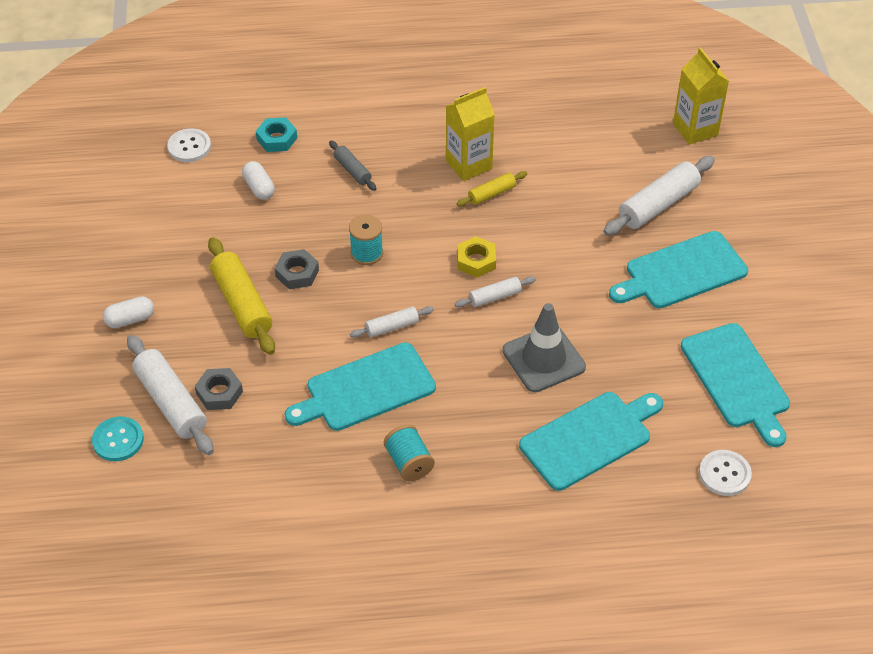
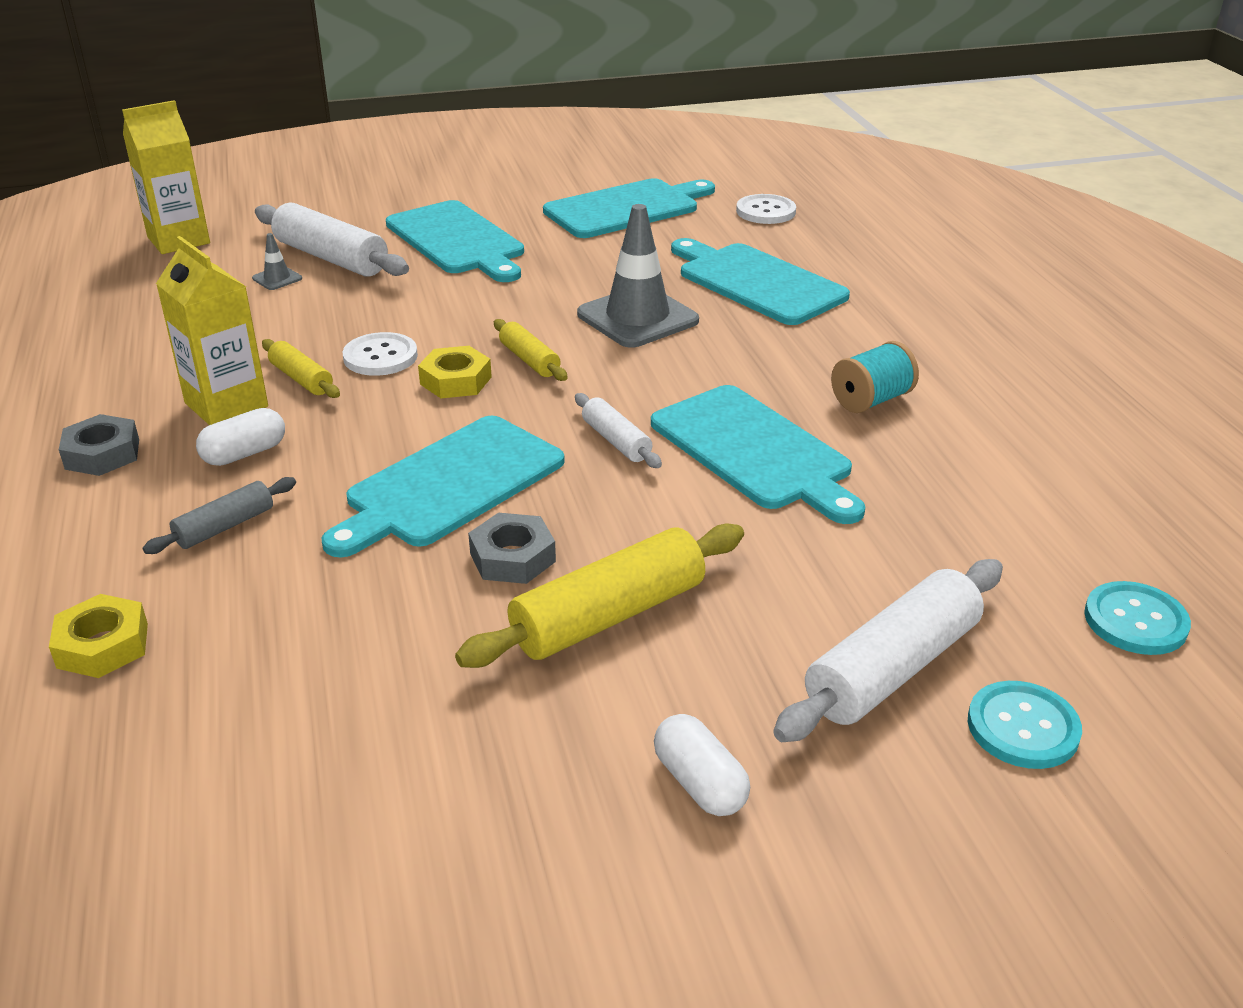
camera: 100 degrees left, 15 degrees down
white button [167,128,211,162] -> white button moved to [343,332,418,376]
grey nut [195,368,243,410] -> grey nut moved to [59,414,139,476]
white capsule [242,161,275,200] -> white capsule moved to [196,408,285,466]
turquoise nut [256,118,297,152] -> yellow nut [49,594,148,678]
turquoise spool [349,215,383,265] -> turquoise cutting board [322,416,565,557]
white rolling pin [455,276,536,308] -> yellow rolling pin [494,319,568,381]
none -> grey traffic cone [252,233,302,290]
none -> turquoise button [1084,581,1191,655]

